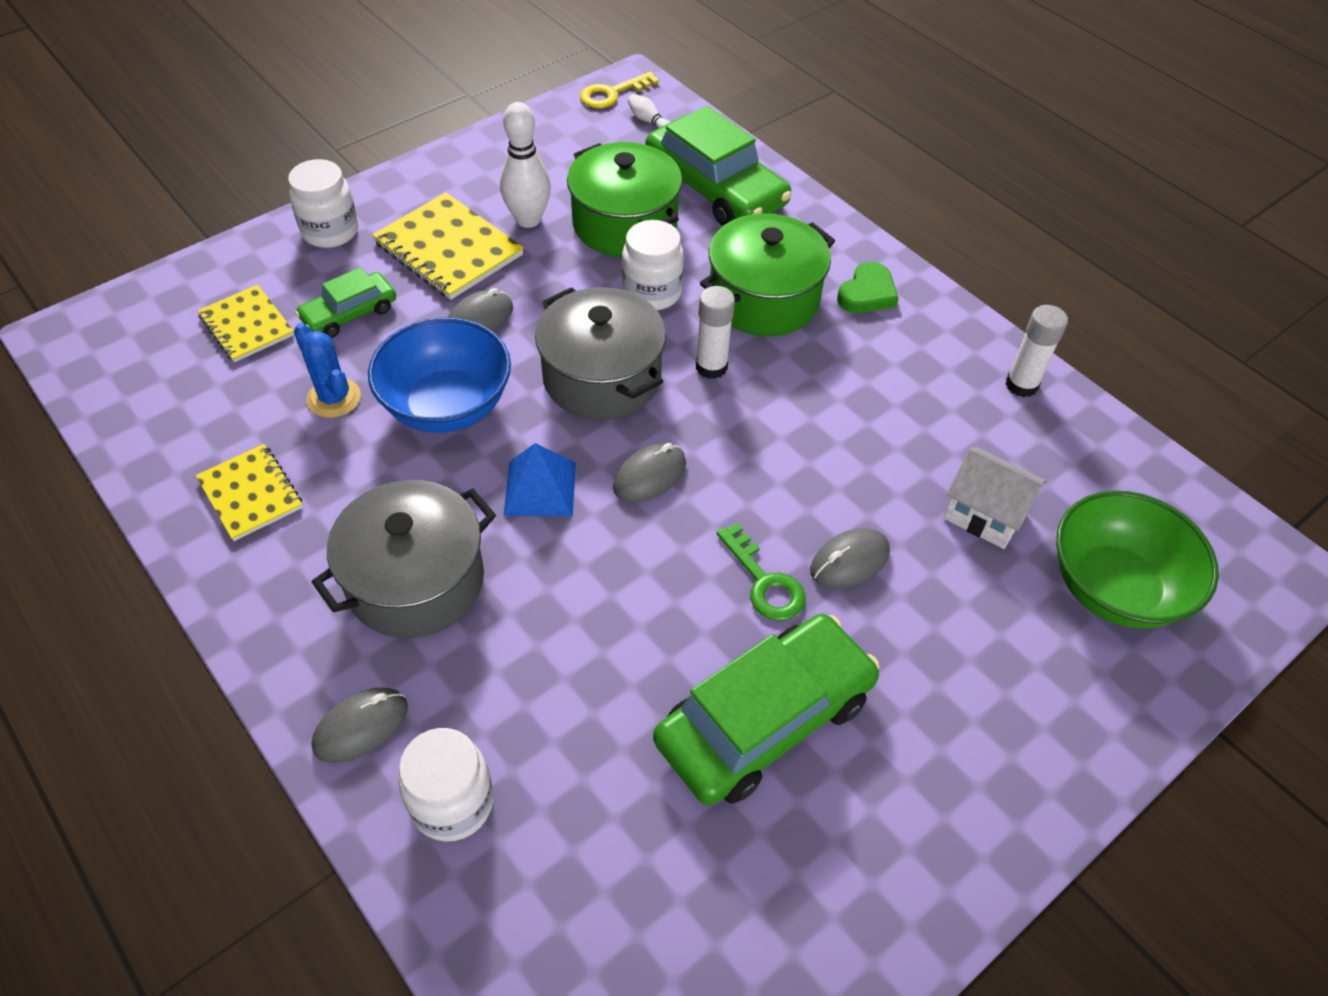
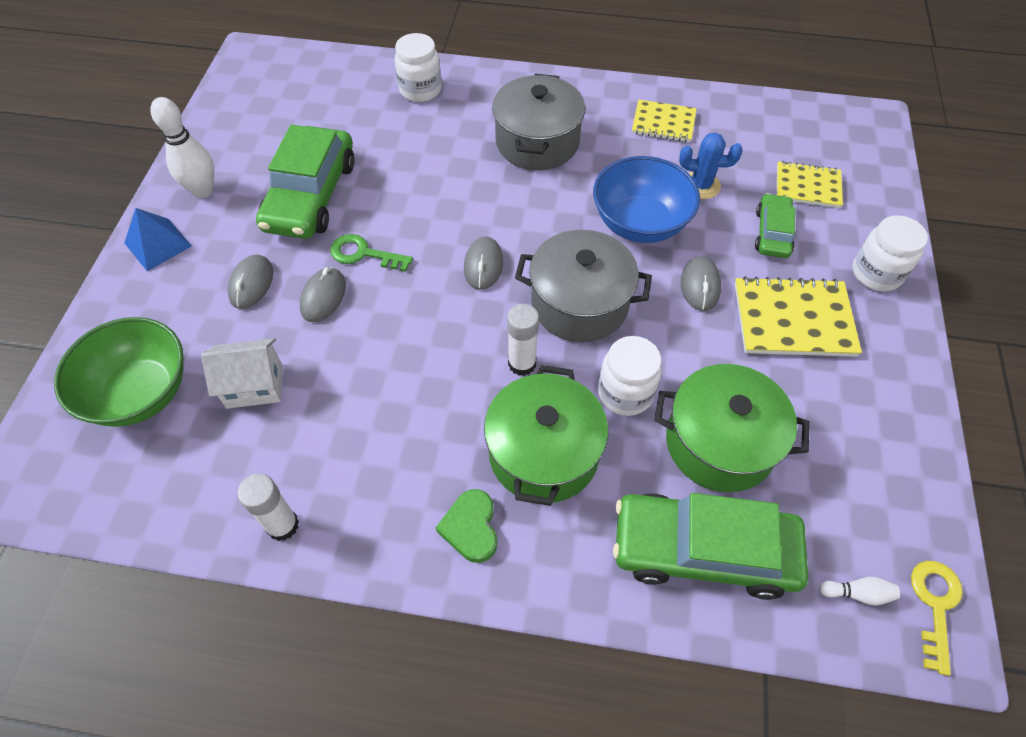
camera: 140 degrees right, 5 degrees up
grey mouse [312,688,408,763] -> grey mouse moved to [228,255,273,309]
white bowling pin [500,102,551,228] -> white bowling pin moved to [150,97,214,198]
blue pyramid [503,443,576,517] -> blue pyramid moved to [124,208,192,271]

